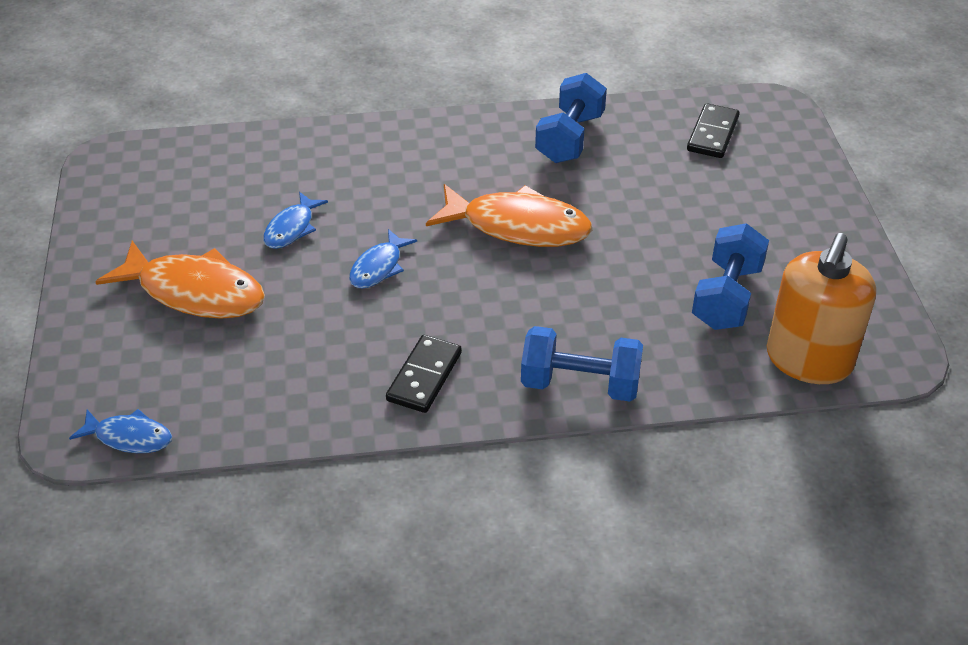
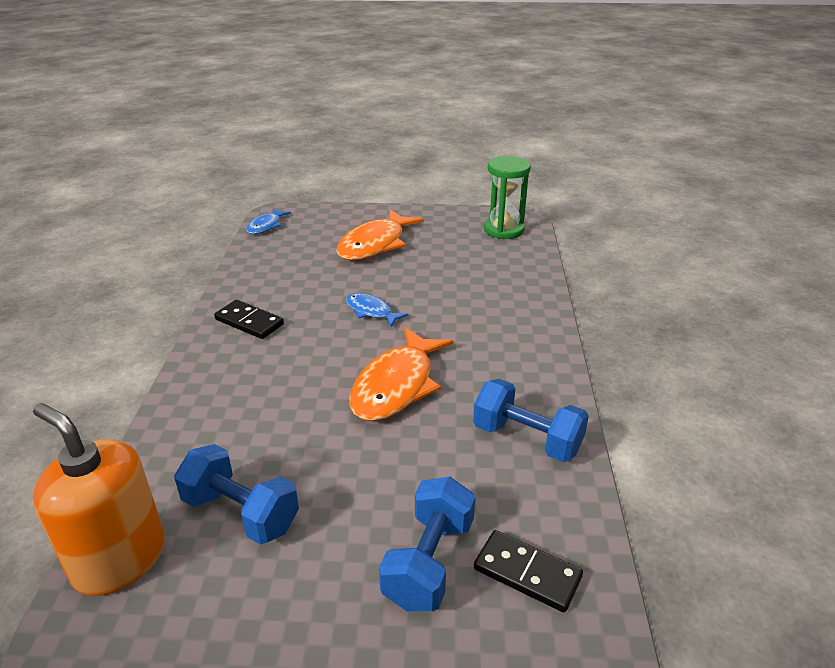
camera: 100 degrees right, 10 degrees down
blue fish [263,192,328,249] -> none
blue dumbbell [521,326,643,402] -> blue dumbbell moved to [379,477,475,611]
none -> green hourglass [484,156,531,239]

